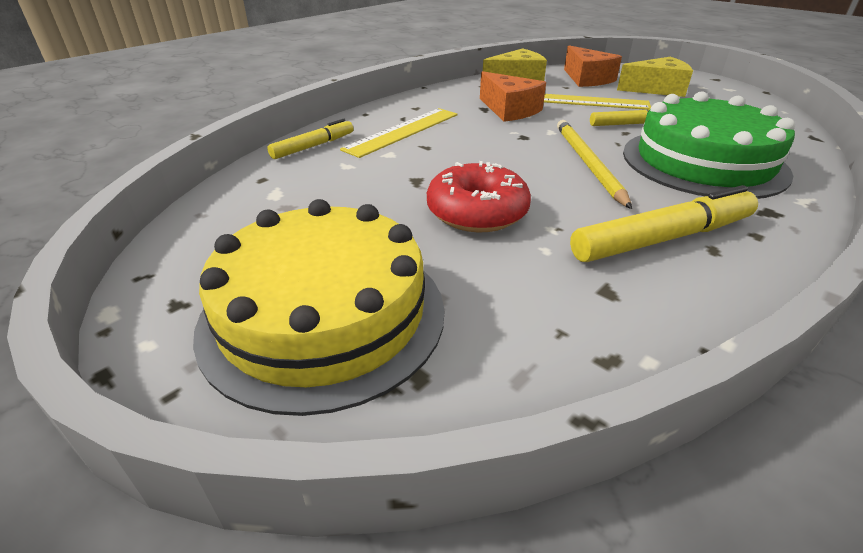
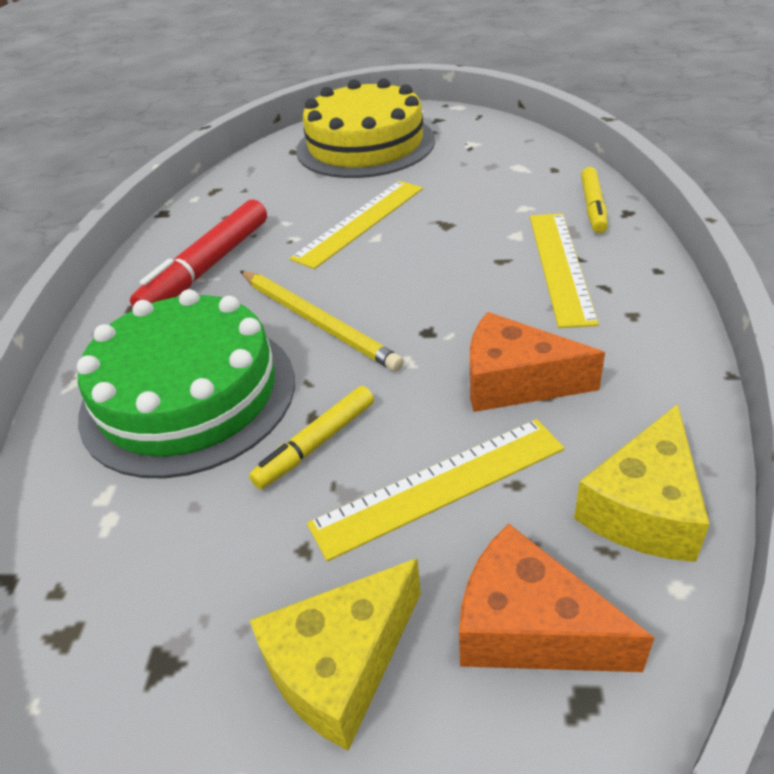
camera: 145 degrees right, 5 degrees up
red donut [427,161,531,232] -> yellow ruler [290,181,423,269]
yellow marker [570,185,758,262] -> red marker [130,200,267,307]

